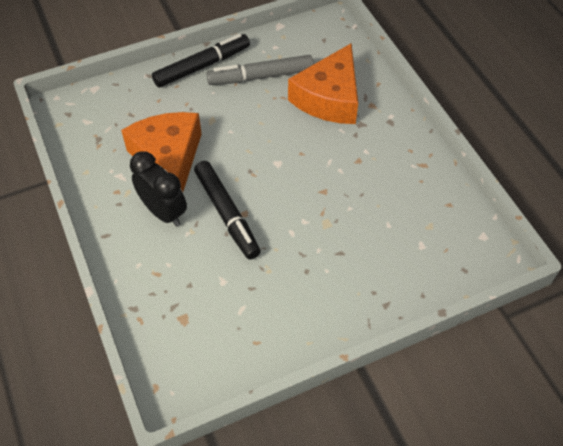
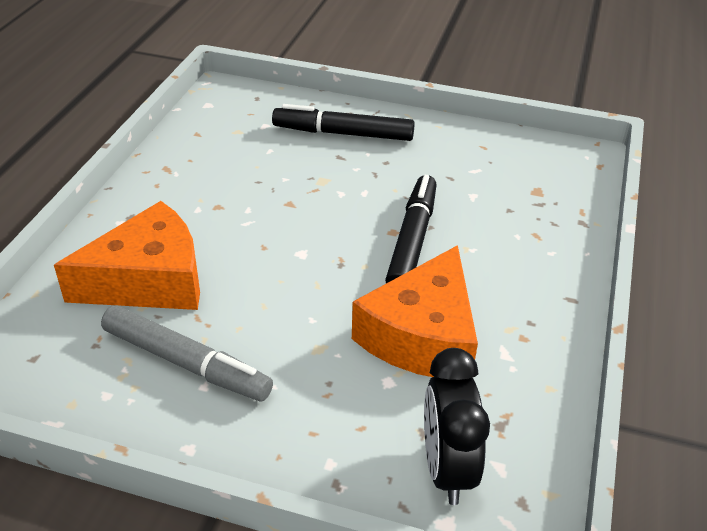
camera: 140 degrees left, 15 degrees down
black clock [130,151,187,227] -> black clock moved to [424,348,490,505]
black marker [152,34,250,88] -> black marker moved to [272,104,415,141]

